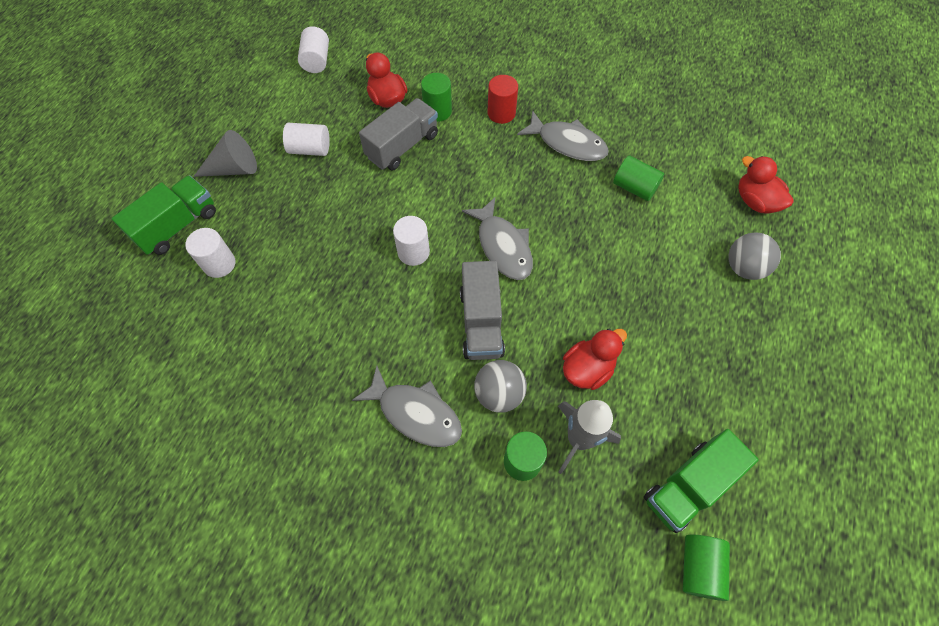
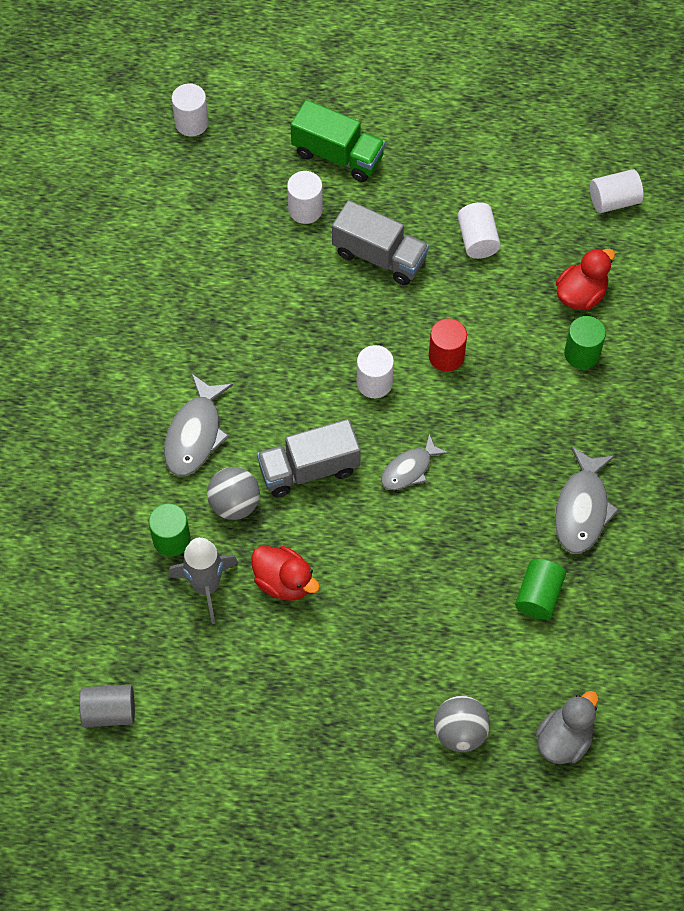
camera: 75 degrees right, 0 degrees up
grey cone [193,130,257,177] -> none
grey truck [359,98,438,171] -> grey truck moved to [332,200,429,285]
grey fish [462,198,533,280] -> grey fish [381,434,449,490], size x0.65
red cylinder [487,75,518,124] -> red cylinder moved to [429,318,467,372]
green truck [644,429,759,533] -> none
green cylinder [683,534,730,601] -> grey cylinder [79,685,135,727]
red duck [738,156,794,214] -> grey duck [536,691,598,764]
none -> white cylinder [172,83,209,136]

